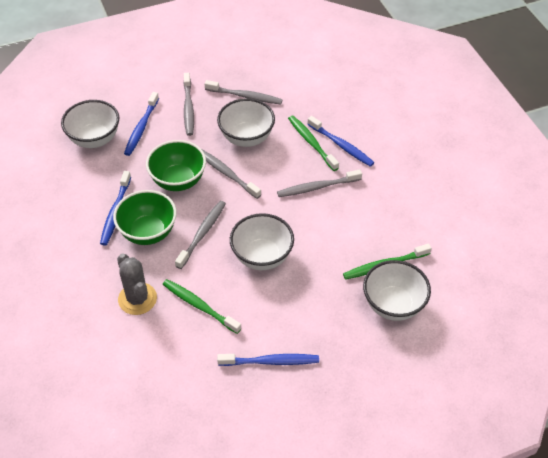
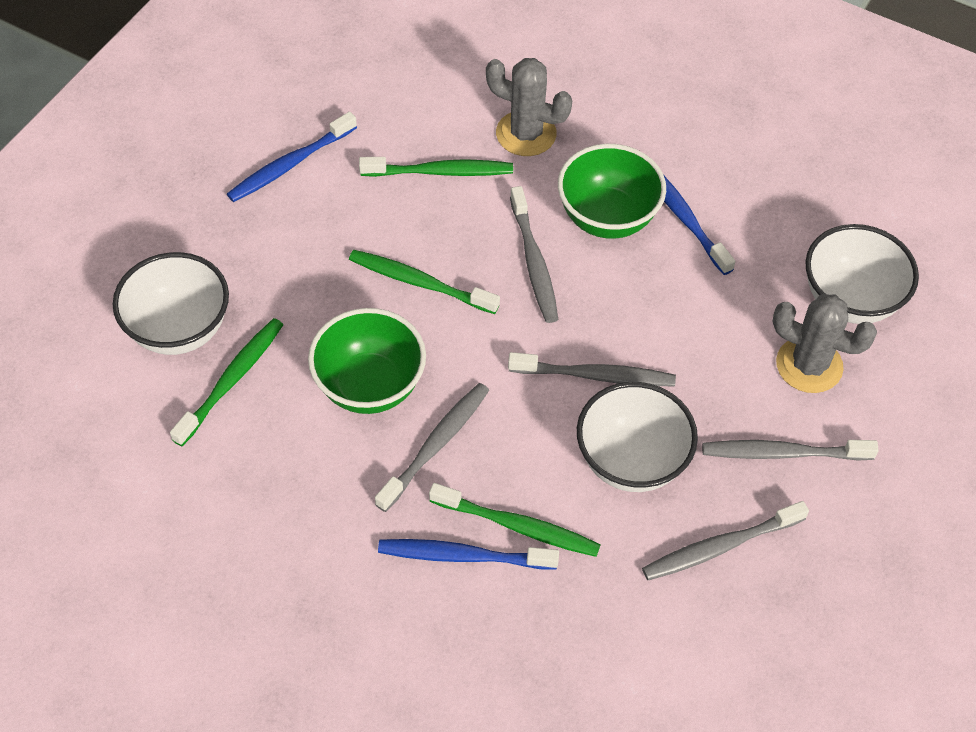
camera: 140 degrees right, 5 degrees up
blue toothbrush [124,92,159,156] -> grey cactus [772,294,877,393]
green bowl [146,140,206,191] -> green bowl moved to [308,308,426,414]
grey toothbrush [184,73,194,136] -> grey toothbrush turned 45 degrees counterclockwise [702,440,879,461]
white bowl [230,213,294,270] -> green toothbrush [349,250,500,314]

